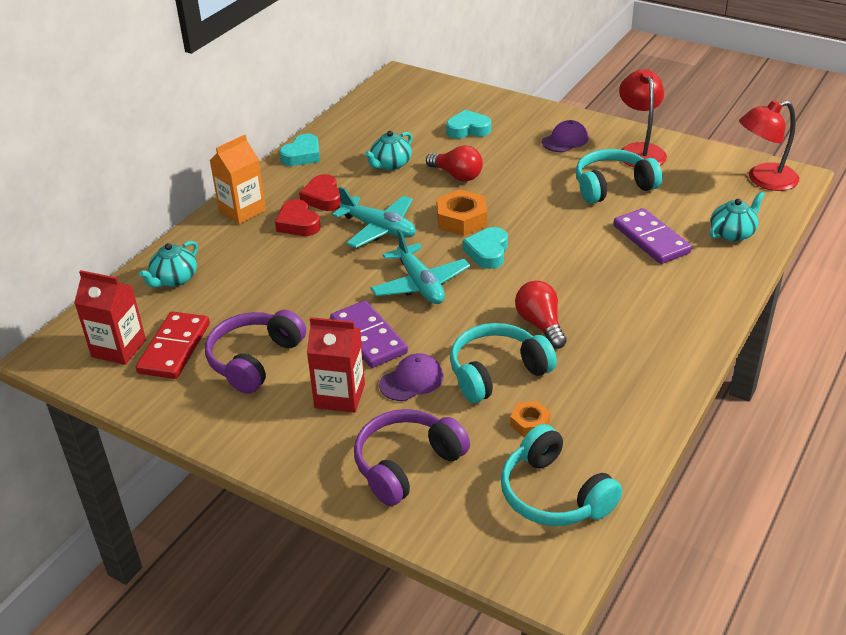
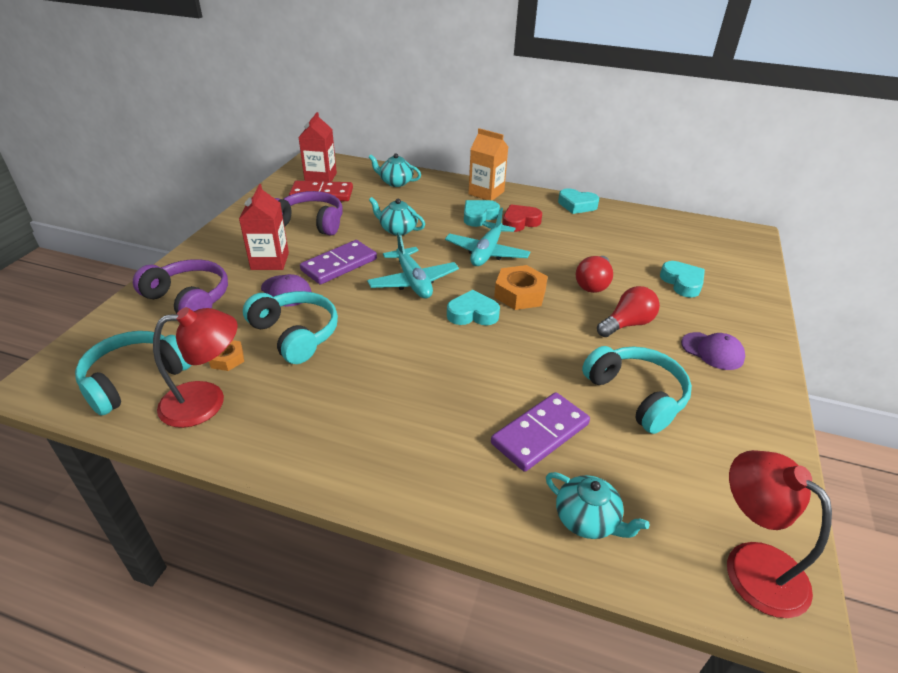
camera: 75 degrees right, 0 degrees up
red heart [275,199,321,236] -> turquoise heart [464,200,500,227]
turquoise teapot [365,131,412,170] -> turquoise teapot moved to [369,197,425,236]
turquoise plane [370,229,471,304] -> turquoise plane turned 75 degrees counterclockwise [367,232,459,298]
red light bulb [515,281,567,349] -> red light bulb moved to [597,286,660,337]
red lamp [619,69,667,167] -> red lamp moved to [153,307,238,428]

